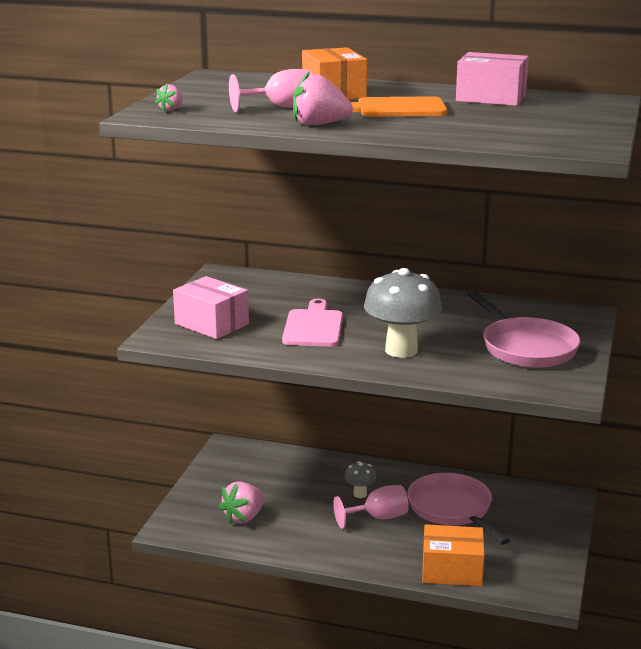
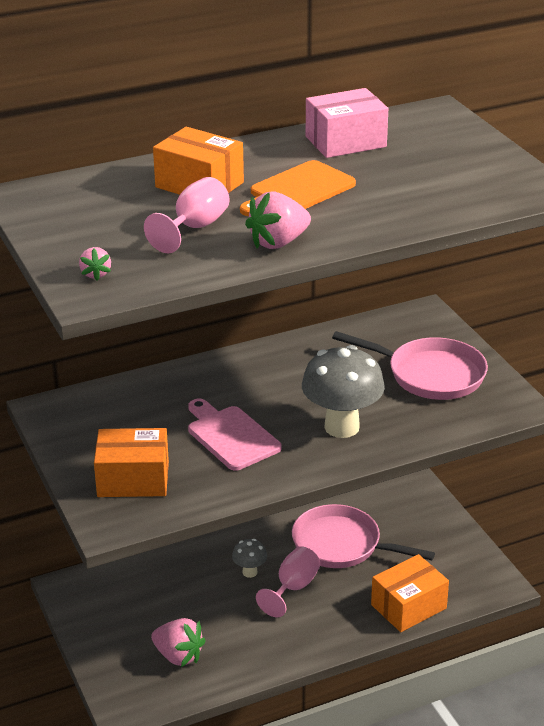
camera: 40 degrees left, 10 degrees up
pink box [173,276,249,339] -> orange box [94,428,169,497]
pink strawberry [219,481,265,525] -> pink strawberry turned 60 degrees counterclockwise [151,618,206,667]

